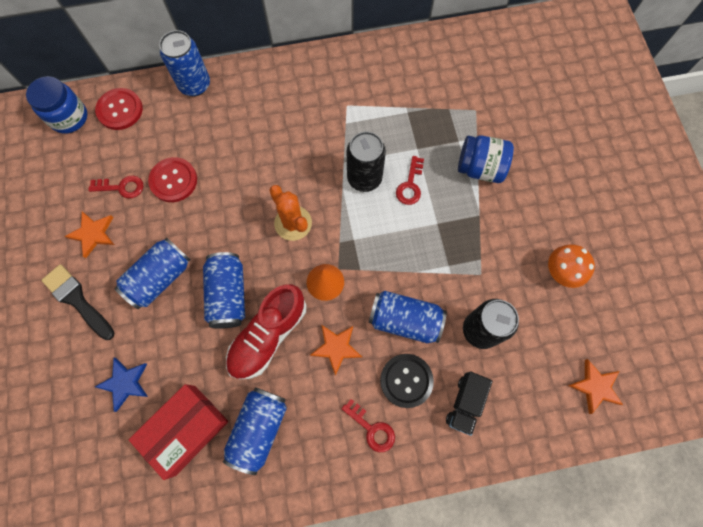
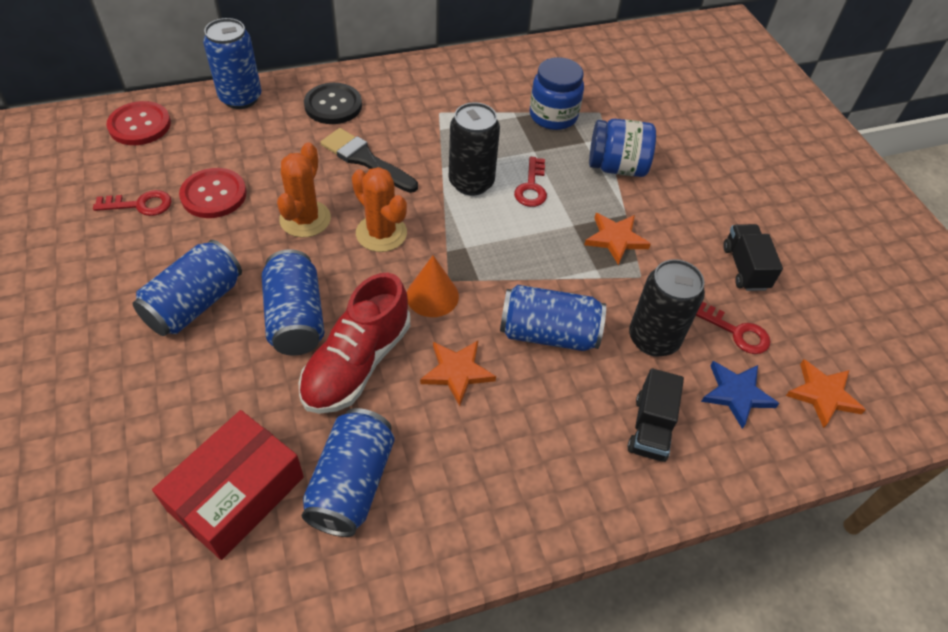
camera: 10 degrees left, 20 degrees down
blue jar [26,76,87,134] -> blue jar moved to [530,57,584,130]
black brush [41,264,114,340] -> black brush moved to [321,128,418,193]
orange star [64,212,114,258] -> orange star moved to [584,213,651,265]
blue star [95,358,148,412] -> blue star moved to [701,361,779,429]
red key [341,399,395,452] -> red key moved to [696,302,771,354]
black button [380,354,434,408] -> black button moved to [304,83,362,124]
orange mushroom [548,244,595,288] -> black truck [723,224,783,291]
none -> orange cactus [277,142,331,238]

